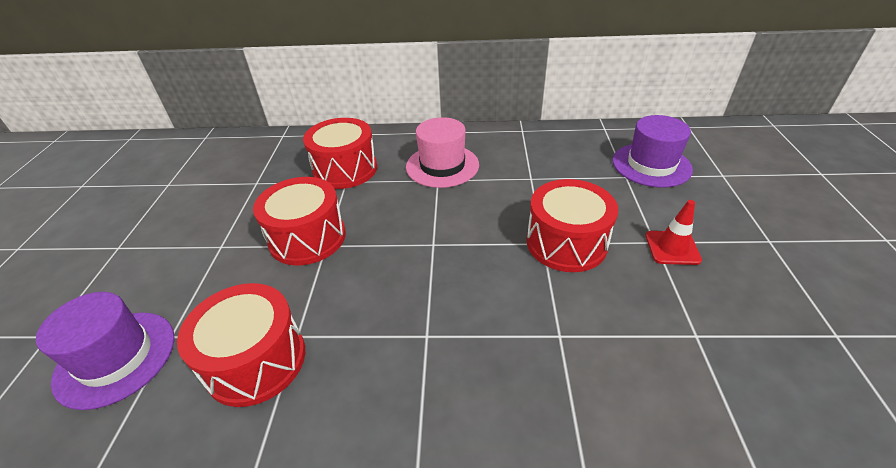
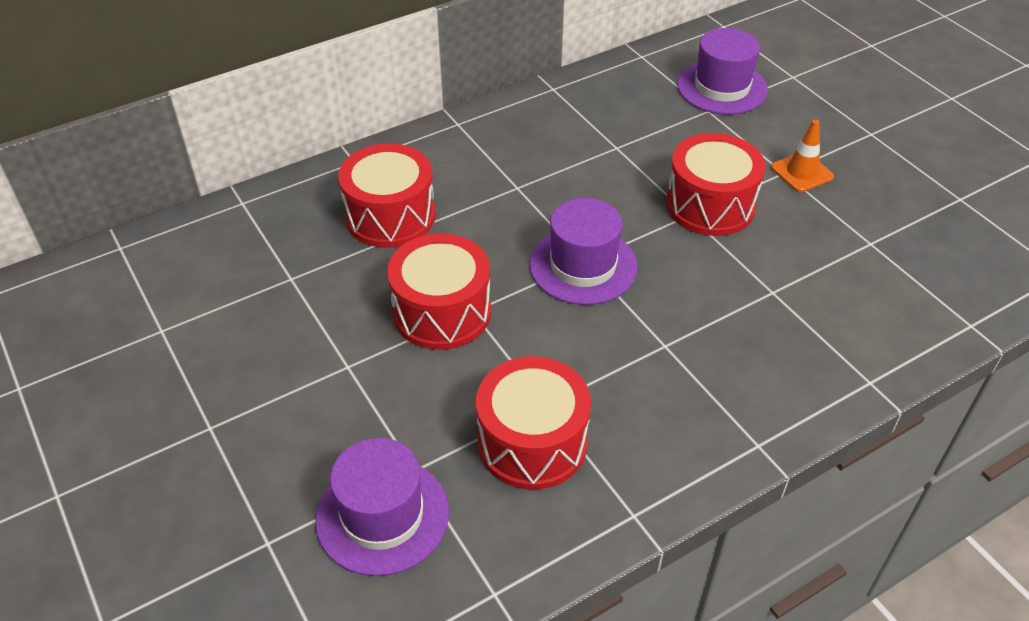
camera: 35 degrees left, 5 degrees up
pink hat [406,117,479,188] -> none
red traffic cone [645,200,702,265] -> orange traffic cone [771,120,834,192]
none -> purple hat [529,198,638,305]

